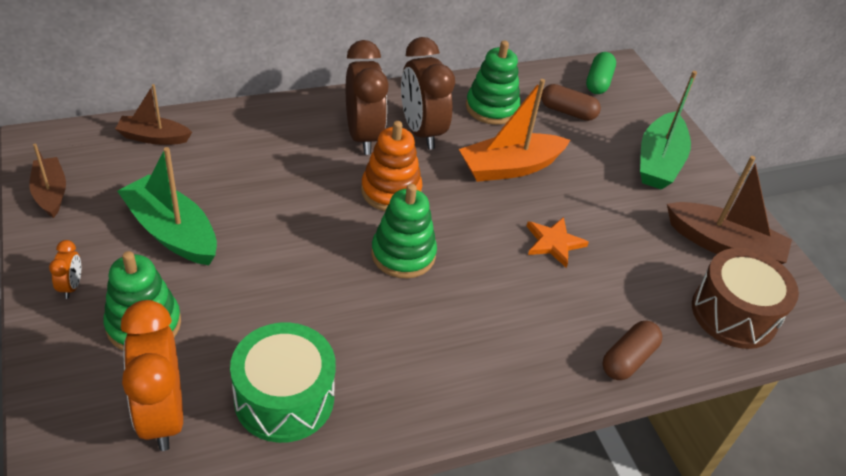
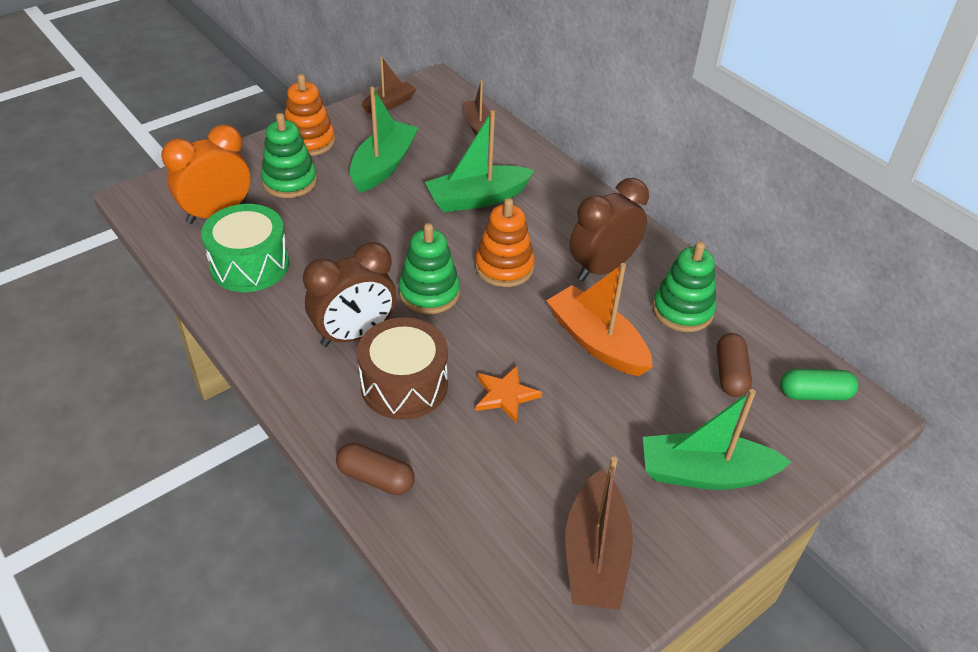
camera: 75 degrees right, 0 degrees up
orange clock [49,240,81,299] -> orange stacking toy [285,74,335,156]
brown clock [346,40,389,155] -> brown clock moved to [303,242,396,347]
brown drum [692,248,799,349] -> brown drum moved to [357,317,448,420]
none -> green boat [425,110,535,212]

